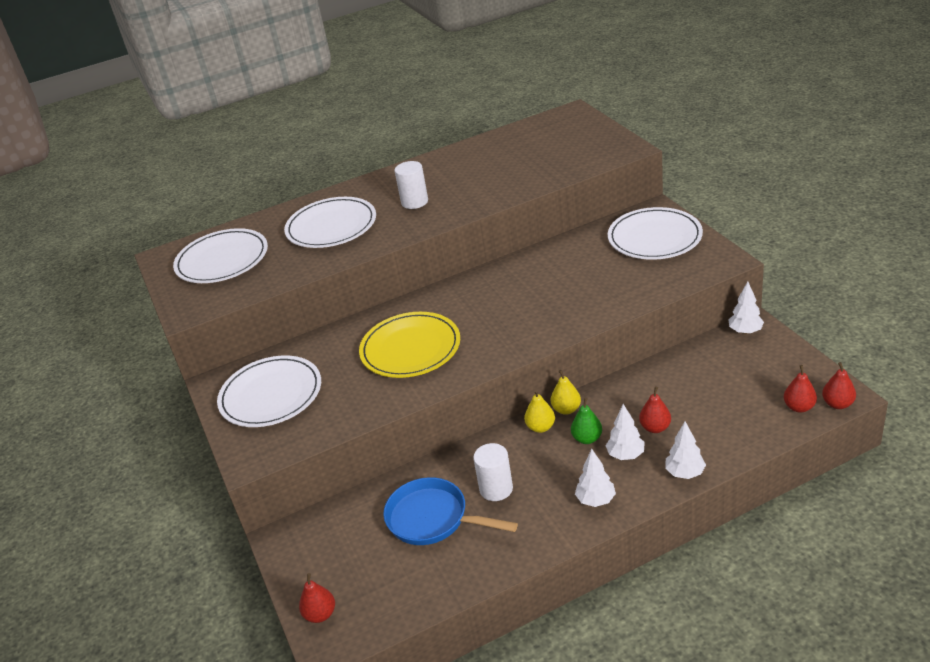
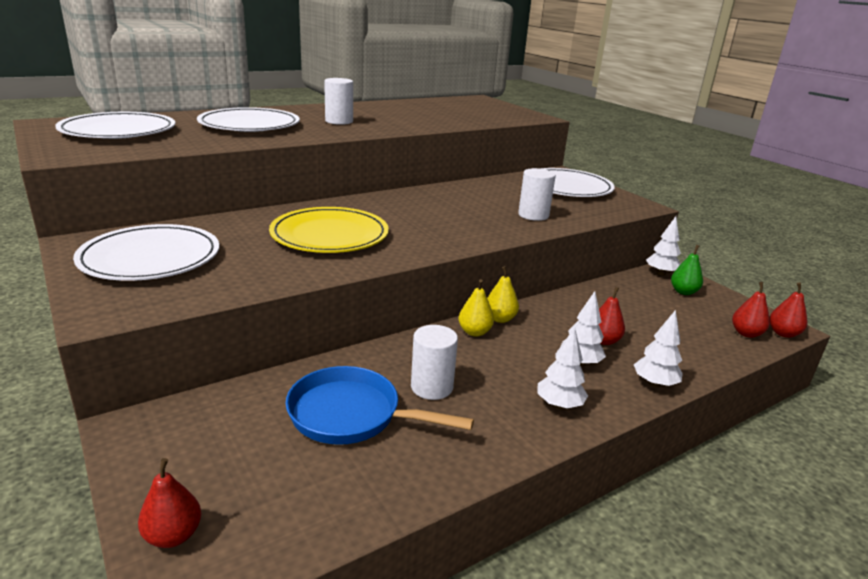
camera: 15 degrees left, 10 degrees down
green pear [571,398,602,444] -> green pear moved to [671,245,703,295]
none -> white cylinder [518,168,556,221]

